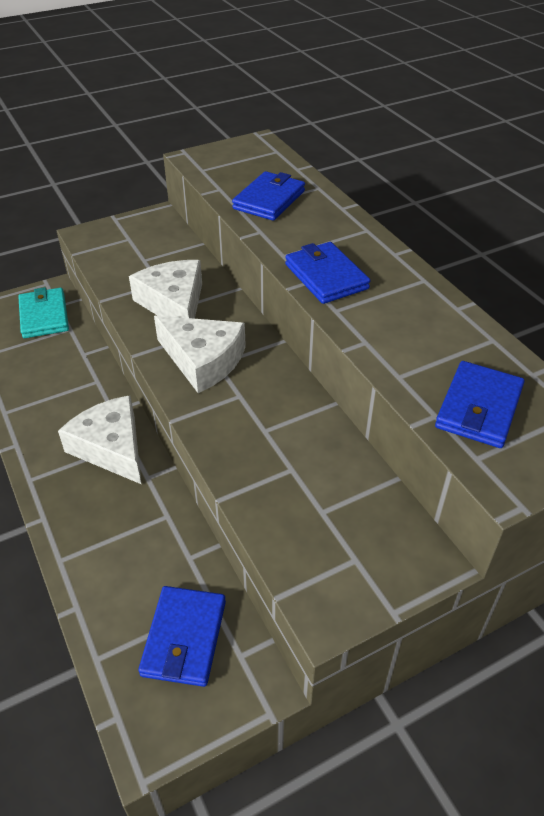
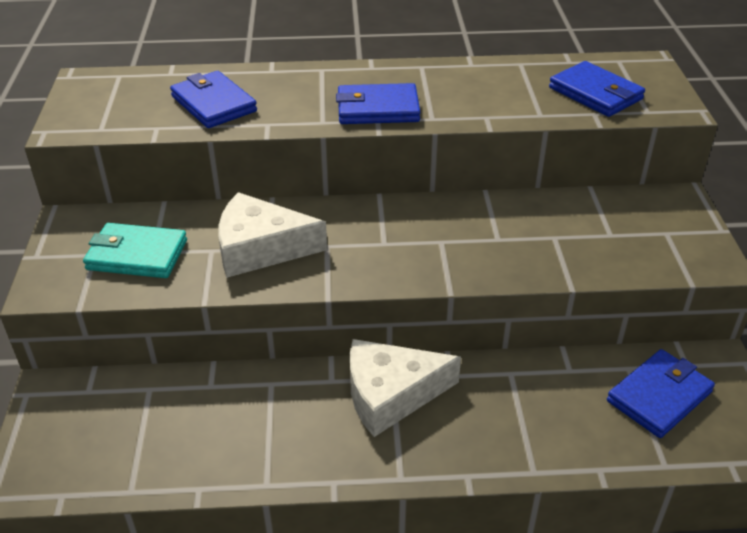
camera: 65 degrees left, 5 degrees down
turquoise wallet [18,287,69,338] -> turquoise wallet moved to [83,223,187,278]
blue wallet [138,586,226,687] -> blue wallet turned 75 degrees counterclockwise [607,349,715,438]
white cheese [154,315,246,393] -> none

